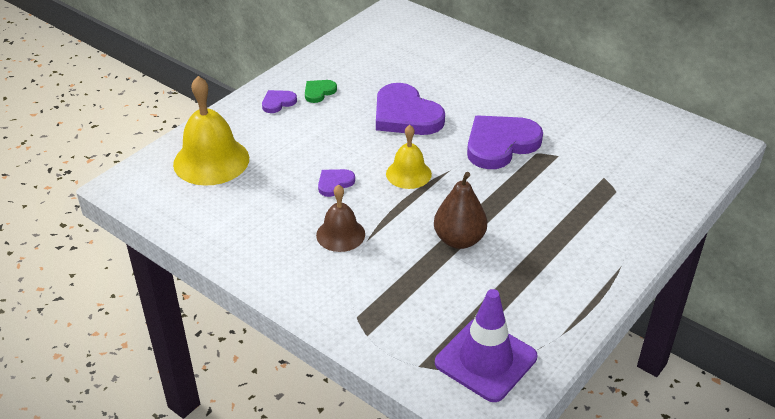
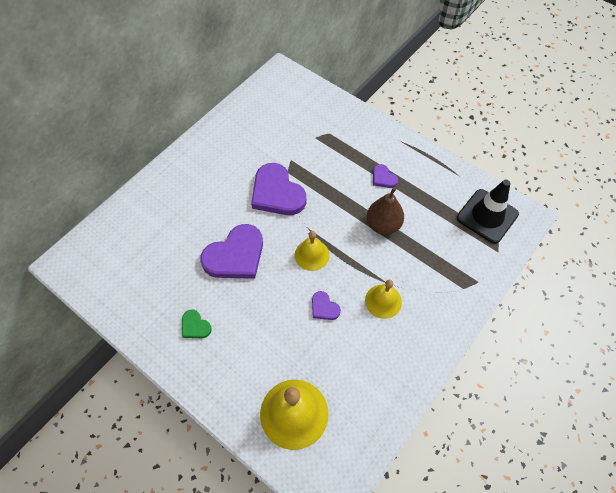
camera: 90 degrees left, 20 degrees up
purple heart [262,90,297,113] -> purple heart moved to [373,164,398,188]
brown bell [316,184,365,252] -> yellow bell [365,280,402,319]
purple traffic cone [435,289,537,402] -> black traffic cone [457,180,519,244]

